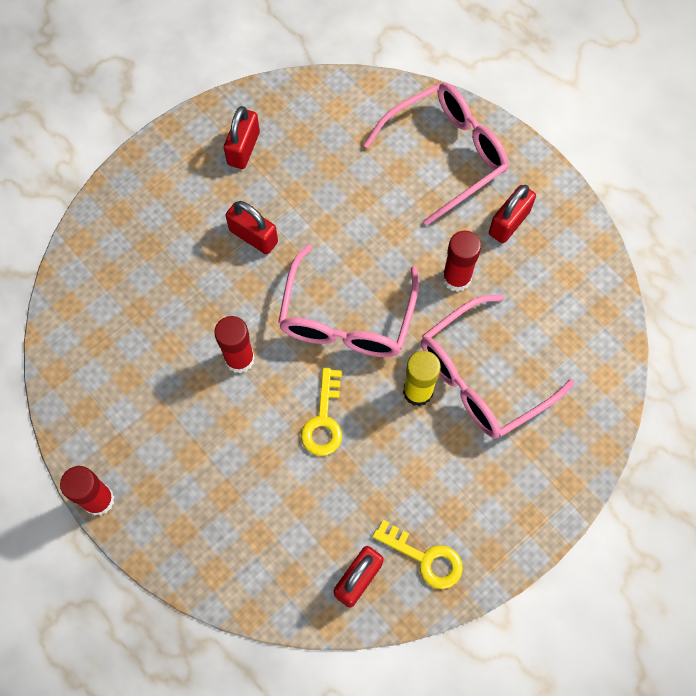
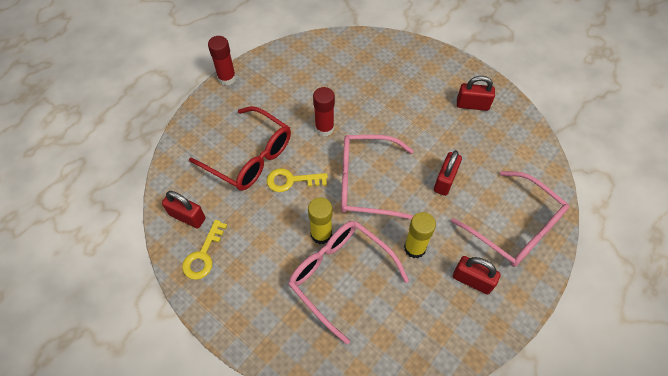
camera: 80 degrees right, 10 degrees down
red padlock [226,201,278,255] -> red padlock moved to [434,150,462,196]
red glue stick [442,231,481,292] -> yellow glue stick [404,212,436,259]
none -> red glasses [189,106,291,191]

